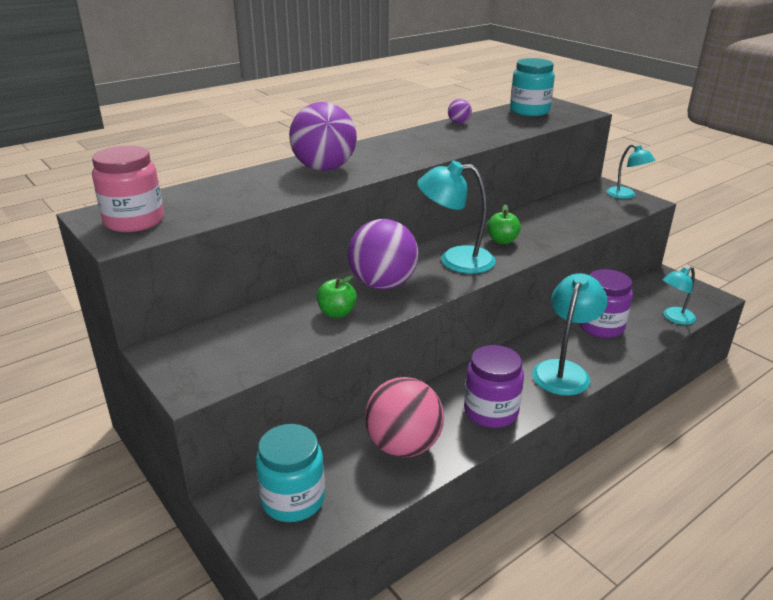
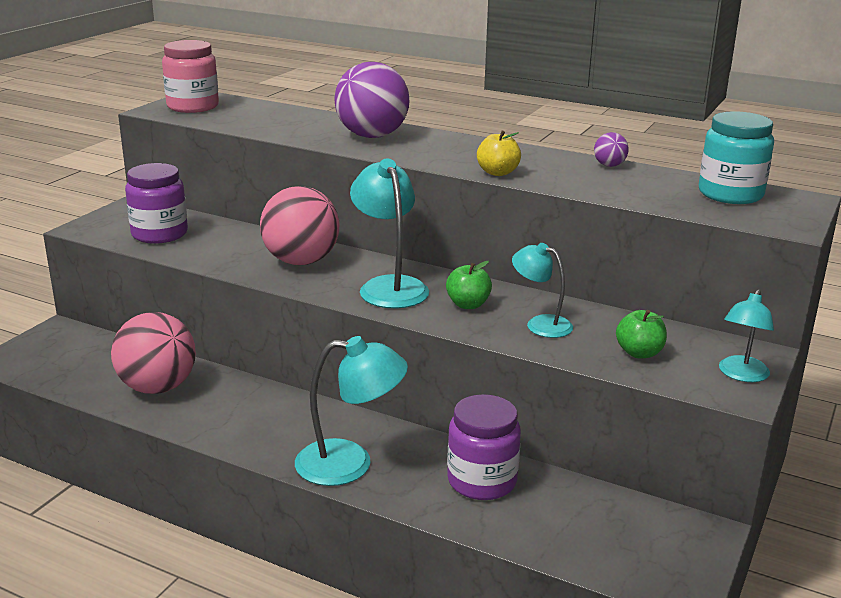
camera: 65 degrees right, 5 degrees down
turquoise jar [256,424,325,522] -> none
green apple [316,276,357,318] -> green apple moved to [616,310,667,358]
purple ball [348,219,418,290] -> pink ball [260,186,339,265]
purple jar [464,345,524,428] -> purple jar moved to [125,163,188,244]
turquoise lamp [663,267,696,325] -> turquoise lamp moved to [512,243,573,338]
none -> yellow apple [477,130,521,176]

